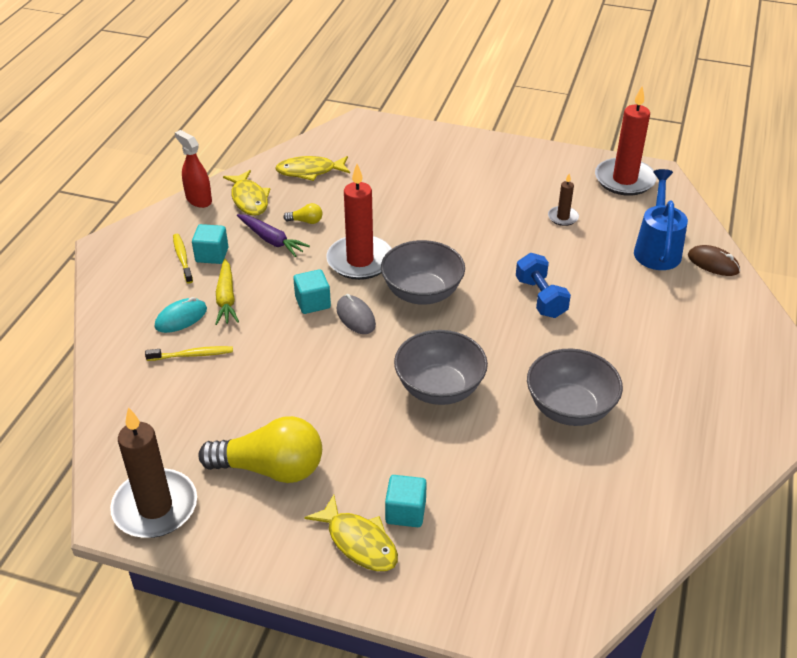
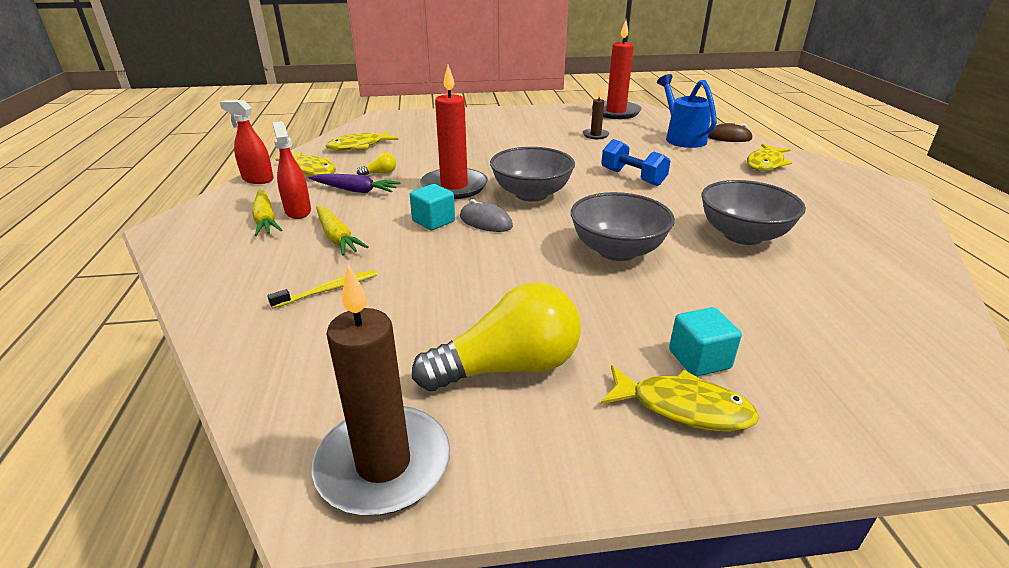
camera: 25 degrees left, 10 degrees down
turquoise mouse [155,297,207,333] -> none
yellow toothbrush [173,234,193,284] -> yellow carrot [252,189,282,236]
turquoise cube [192,224,228,264] -> red spray bottle [272,121,311,219]
none -> yellow fish [747,143,792,171]

